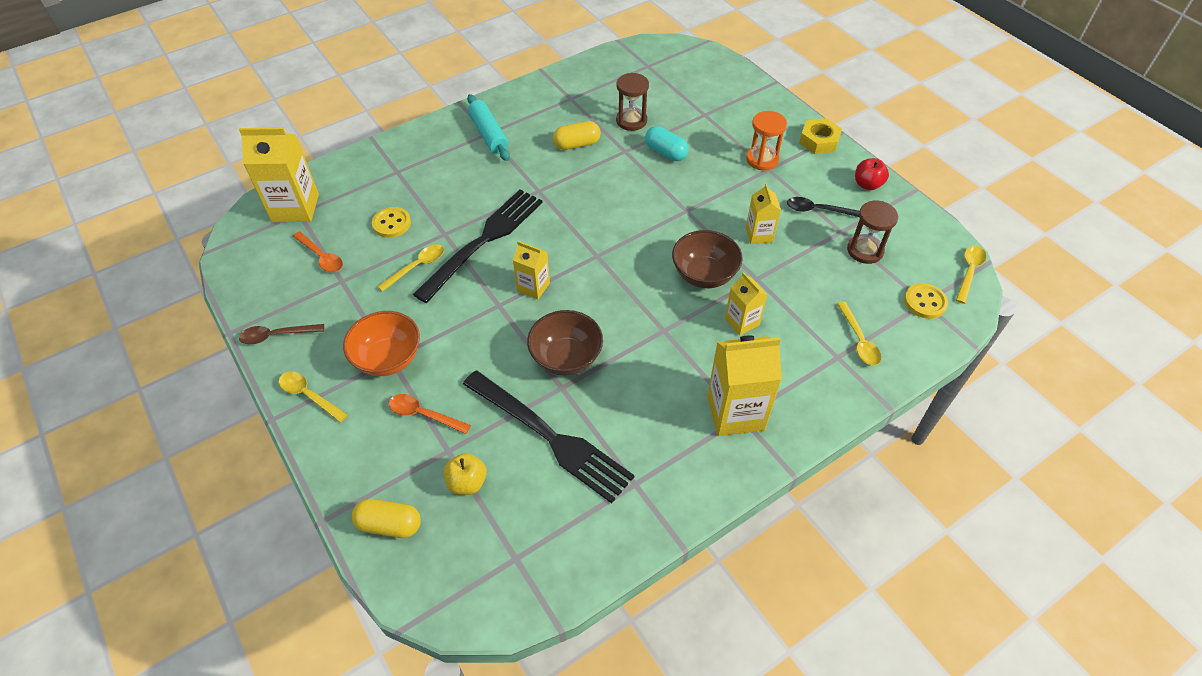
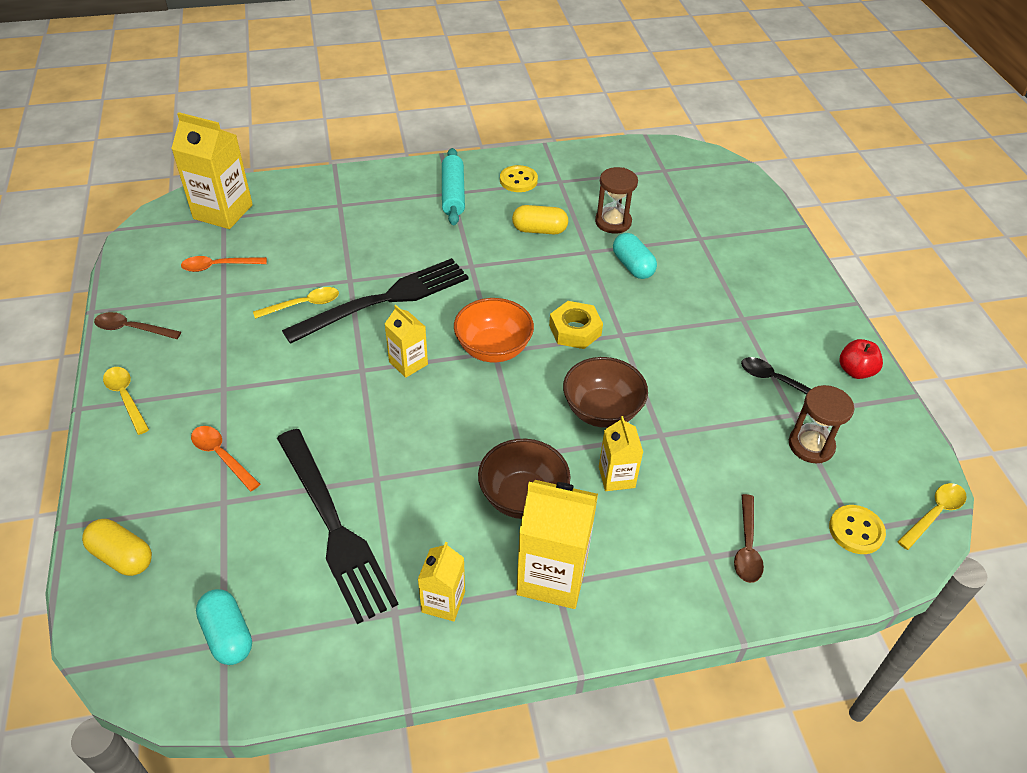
camera: 20 degrees right, 5 degrees down
orange spoon [293,231,343,272] -> orange spoon turned 105 degrees clockwise [181,256,267,272]
orange bowl [343,311,420,376] -> orange bowl moved to [454,298,534,362]
yellow button [372,207,411,238] -> yellow button moved to [500,165,538,192]
yellow apple [444,453,487,495] -> none
brown bowl [527,310,603,376] -> brown bowl moved to [478,439,571,519]
orange hourglass [746,111,787,170] -> none
yellow carton [746,184,781,244] -> yellow carton moved to [418,542,465,622]
yellow nut [799,118,842,154] -> yellow nut moved to [549,301,603,349]
yellow spoon [837,302,881,366] -> brown spoon [734,494,764,583]
none -> turquoise capsule [196,589,252,665]

